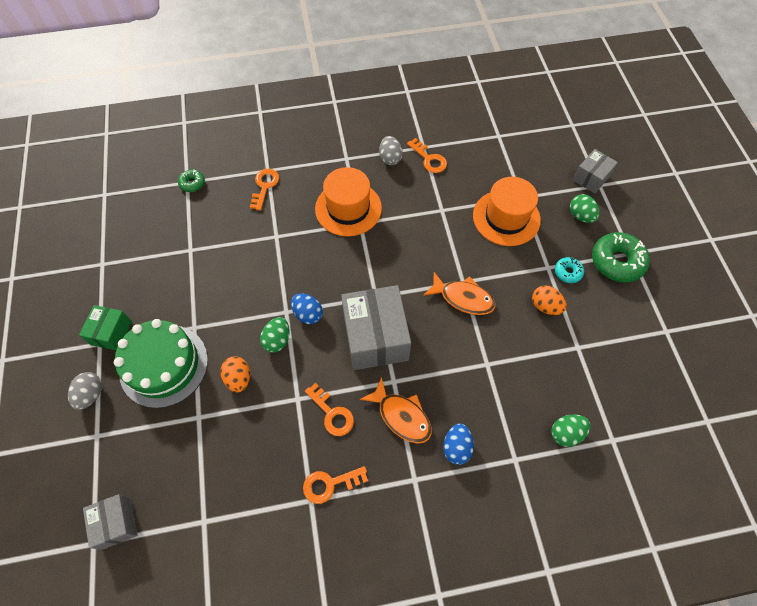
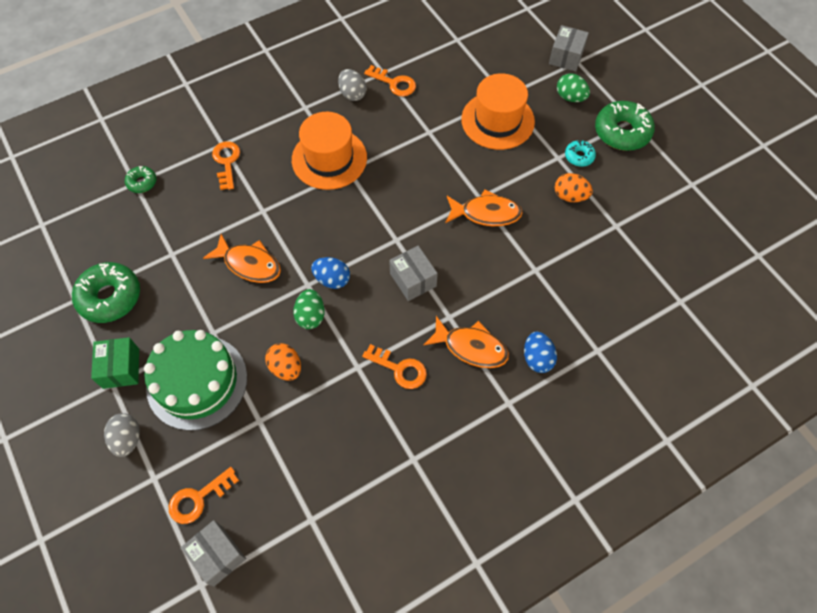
camera: 20 degrees left, 0 degrees up
orange key [303,466,368,504] -> orange key moved to [169,467,239,524]
grey box [341,285,411,370] -> grey box [389,246,438,301], size x0.54
green egg [551,414,590,447] -> none
none -> green donut [72,262,140,323]
none -> orange fish [203,234,281,283]

